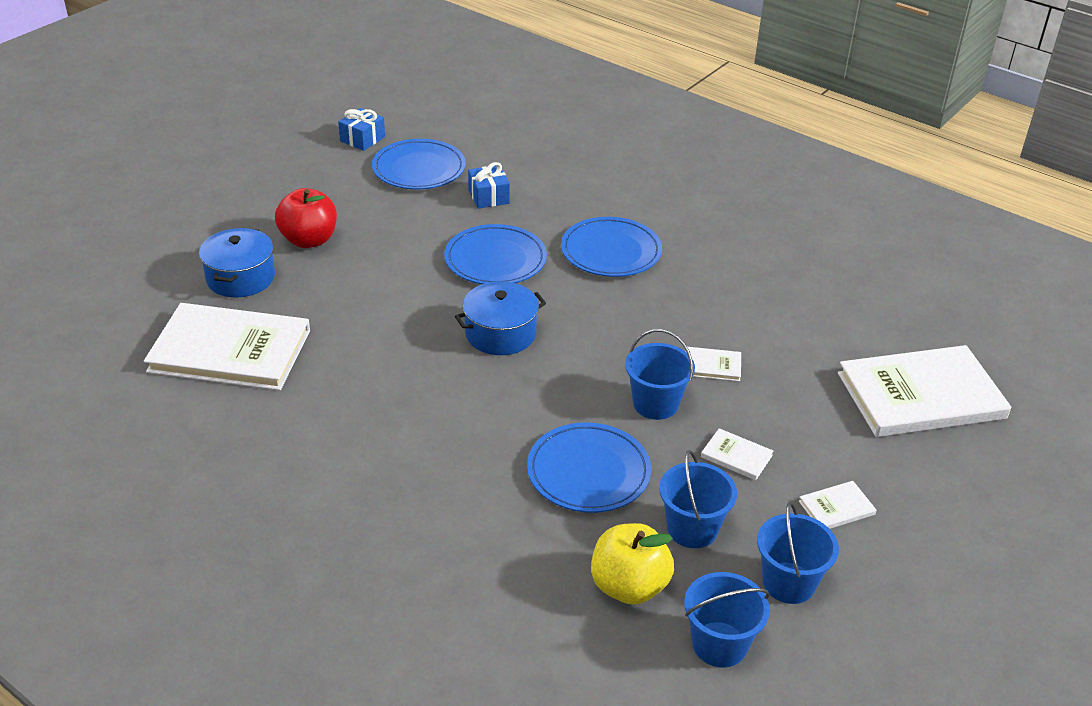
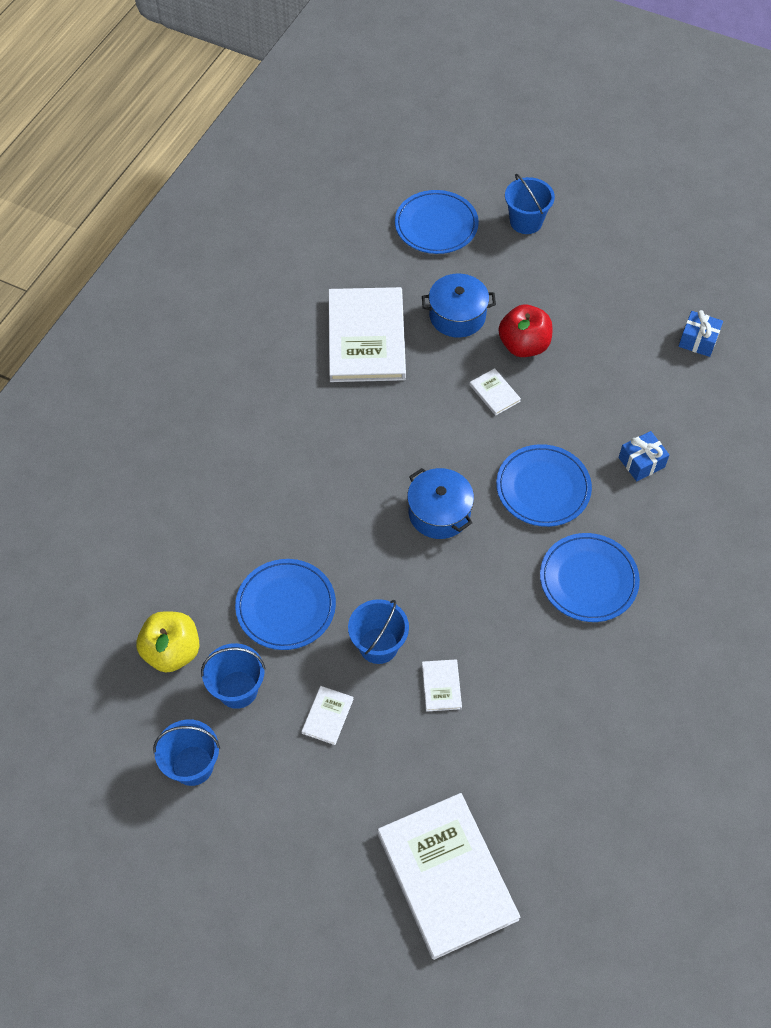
camera: 80 degrees right, 20 degrees up
blue plate [372,139,466,190] -> blue plate moved to [395,190,479,254]
blue bucket [684,572,770,668] -> blue bucket moved to [505,173,555,234]
white book [799,481,876,529] -> white book moved to [470,368,521,416]

